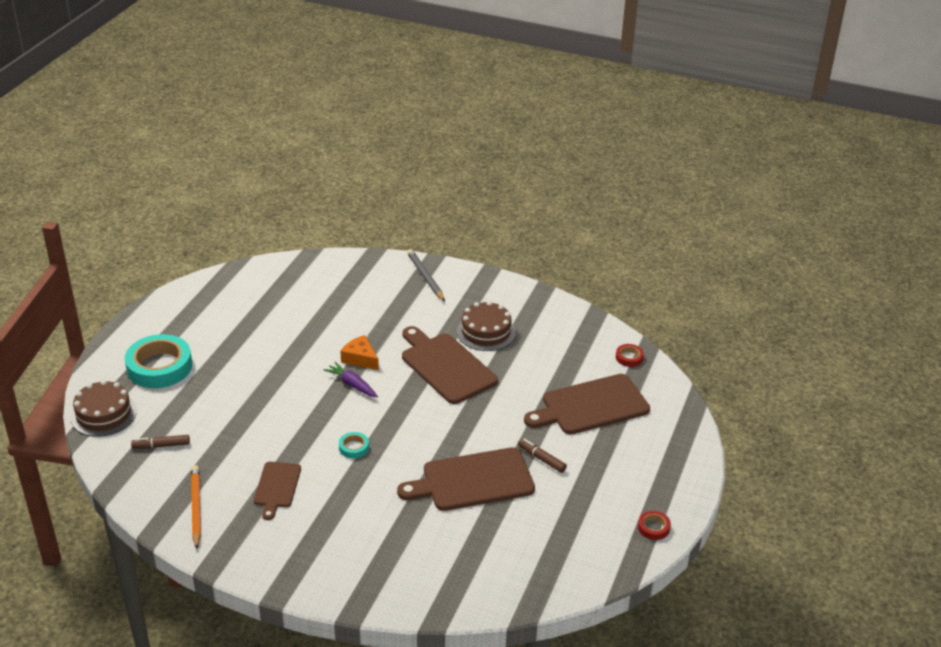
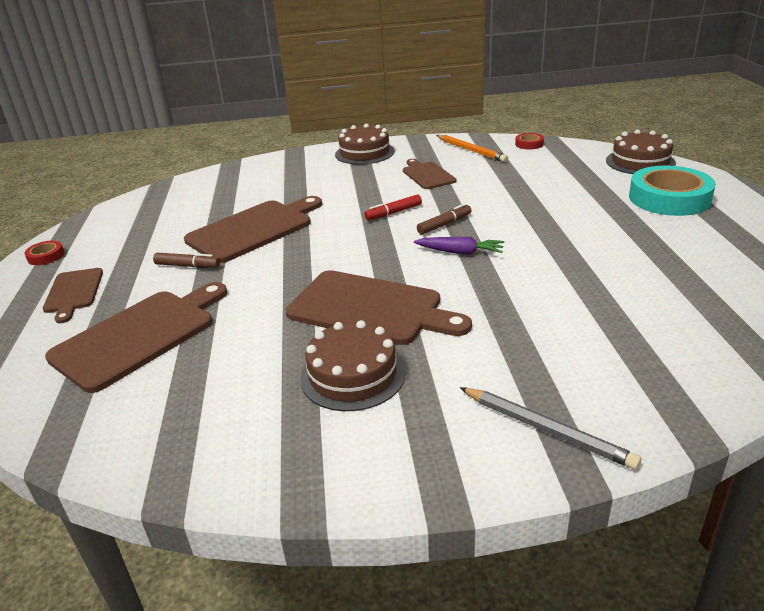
camera: 155 degrees right, 5 degrees down
brown marker [131,435,190,449] -> brown marker moved to [417,203,471,235]
turquoise tape [339,432,369,458] -> red marker [364,194,422,220]
orange cheese [340,335,379,370] -> none
red tape [616,344,644,367] -> red tape moved to [515,133,544,150]
none -> brown cutting board [43,268,103,323]
none -> brown cake [335,124,395,165]

